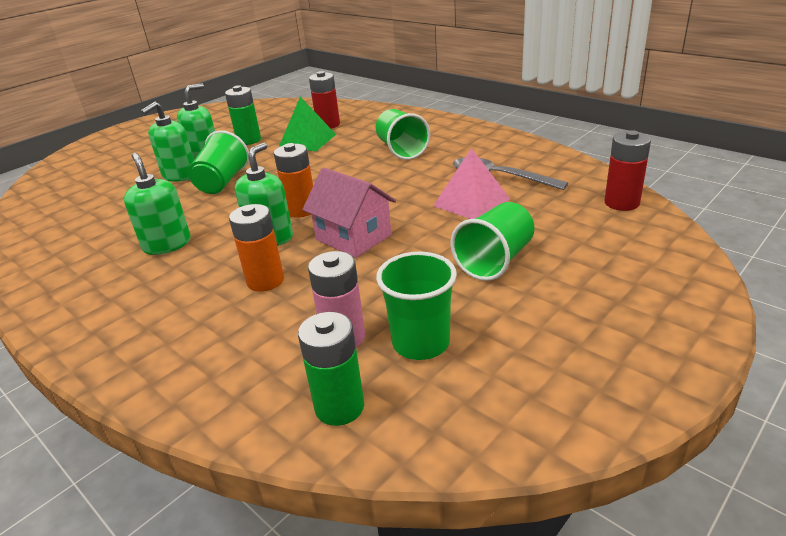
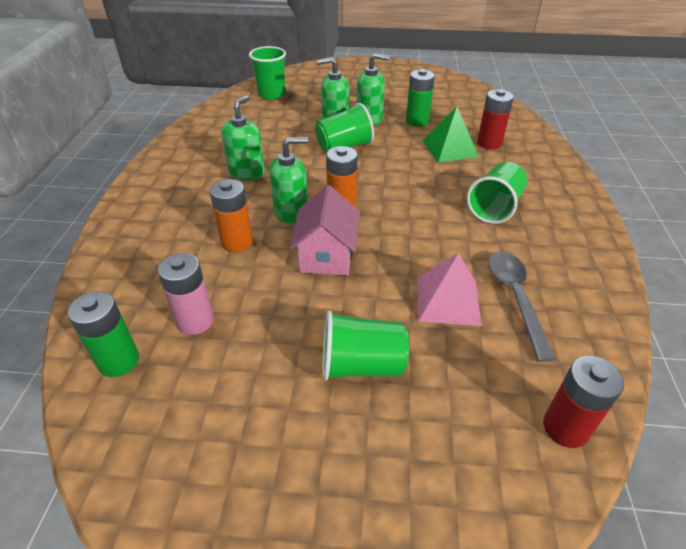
camera: 50 degrees right, 10 degrees up
green cup [376,252,457,360] -> green cup moved to [249,46,286,99]

